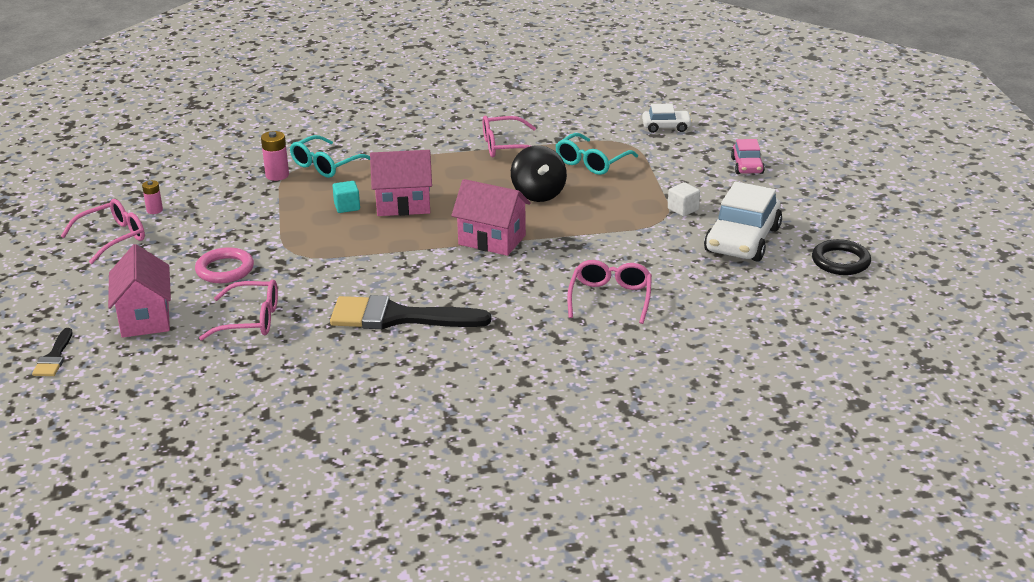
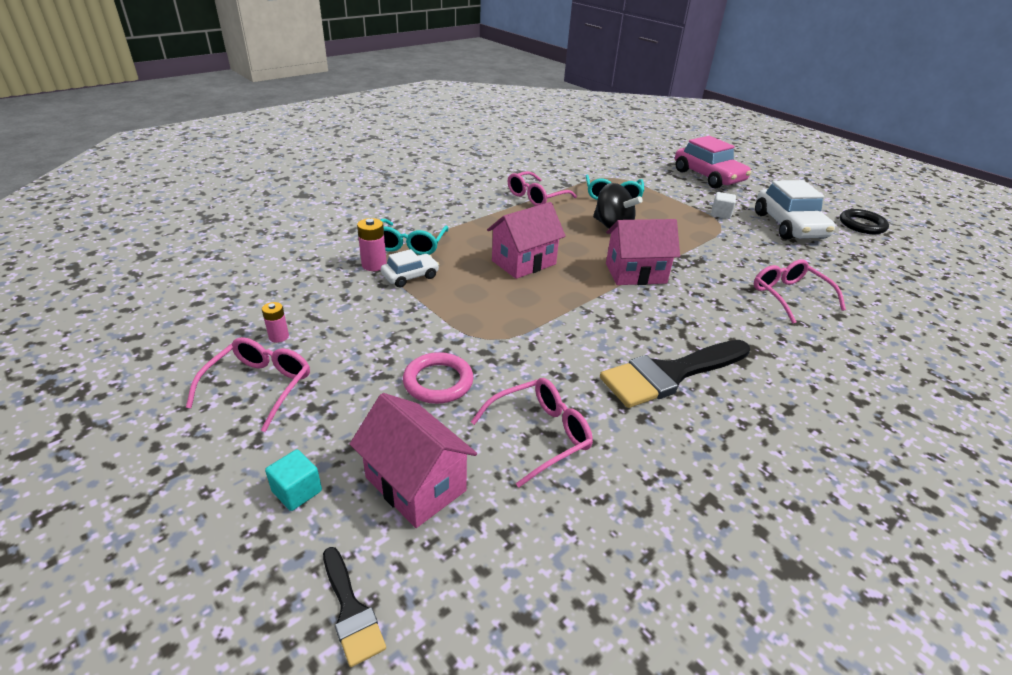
camera: 35 degrees left, 5 degrees up
turquoise cube [333,181,360,213] -> turquoise cube moved to [265,450,322,511]
white car [642,103,692,133] -> white car moved to [381,249,439,288]
pink car [731,139,765,174] -> pink car [675,136,751,189], size x1.89

